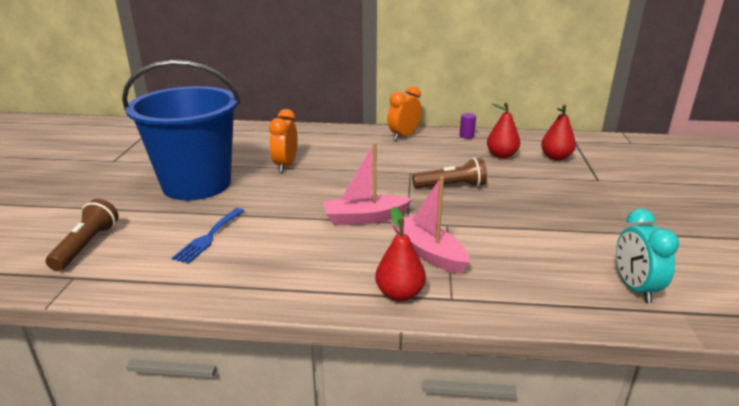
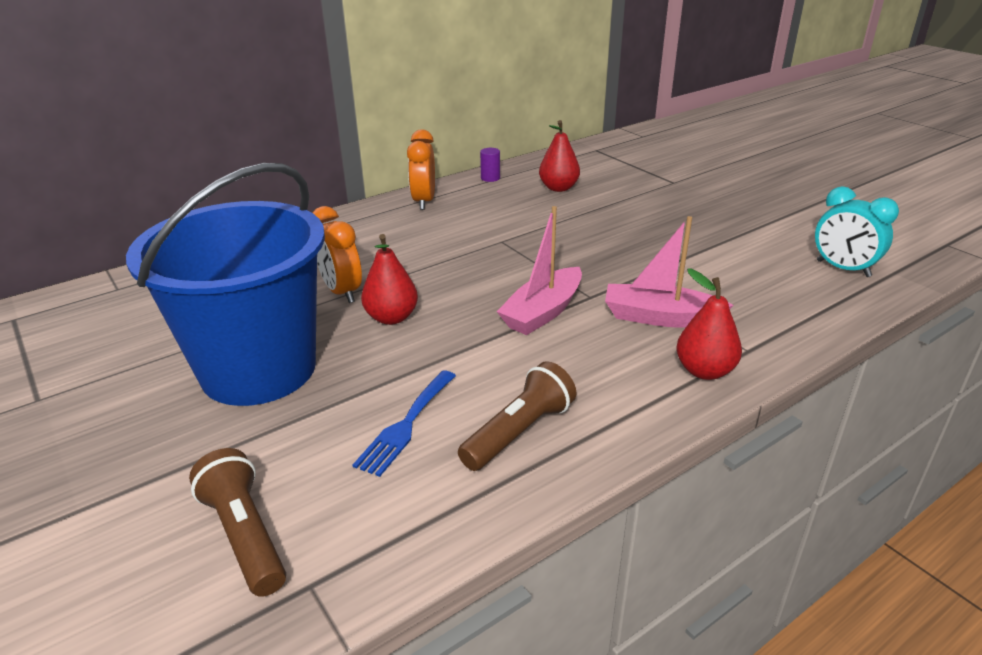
camera: 40 degrees left, 5 degrees up
blue fork [172,208,244,264] -> blue fork turned 45 degrees clockwise [353,370,456,477]
brown flashlight [412,158,487,188] -> brown flashlight moved to [458,361,576,471]
red pear [541,104,576,161] -> red pear moved to [361,234,418,325]

